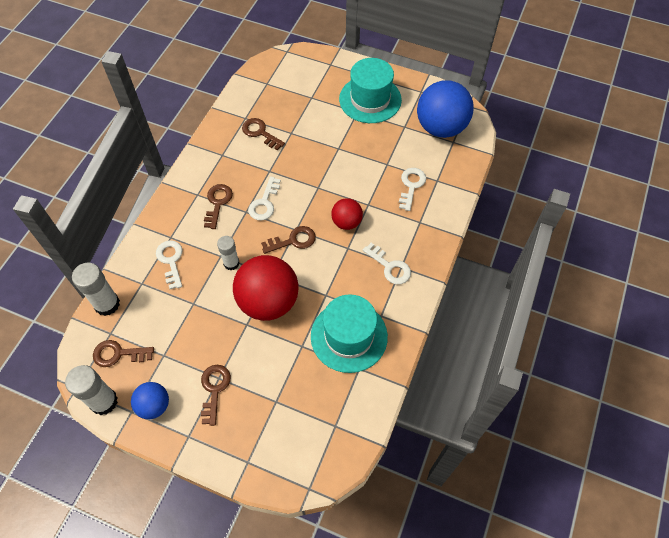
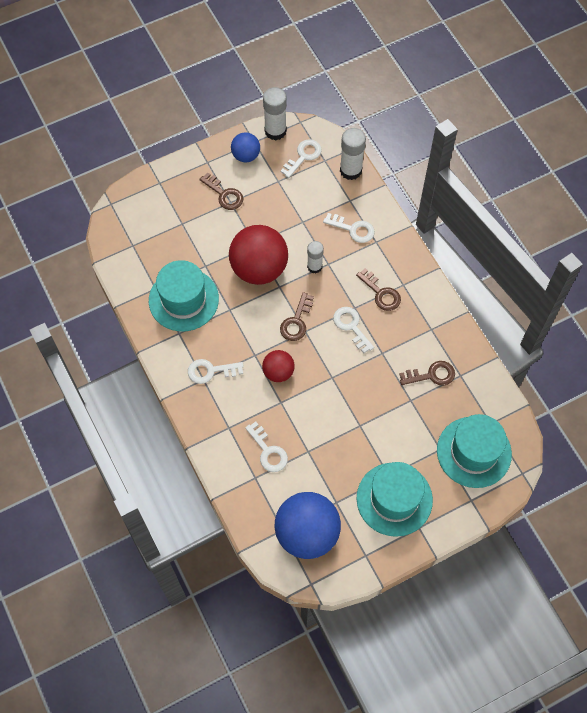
camera: 130 degrees right, 5 degrees up
brown key [93,340,154,367] -> white key [281,139,322,178]
none -> turquoise hat [437,414,512,488]

